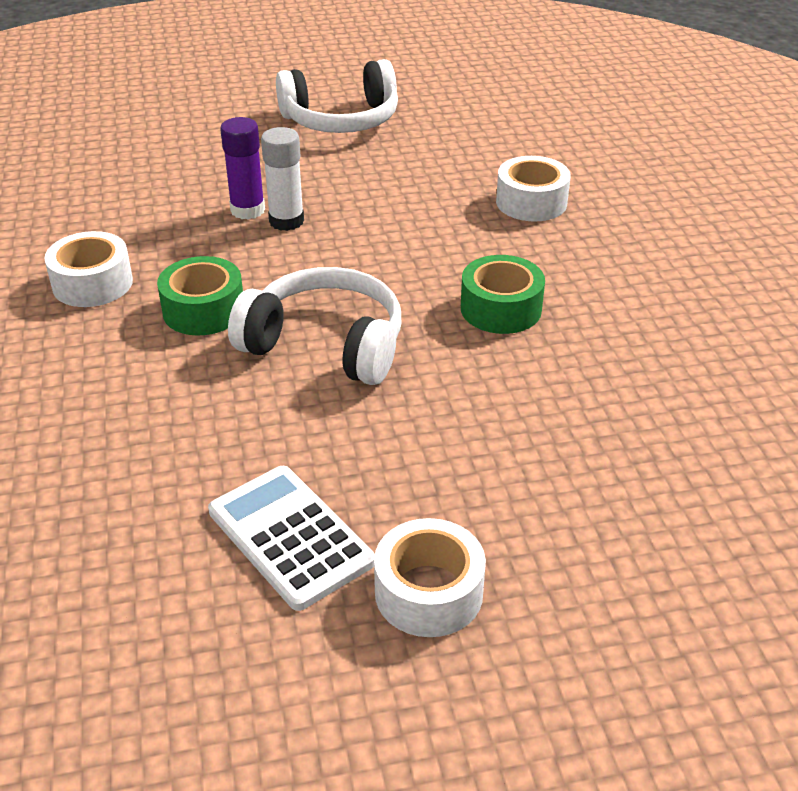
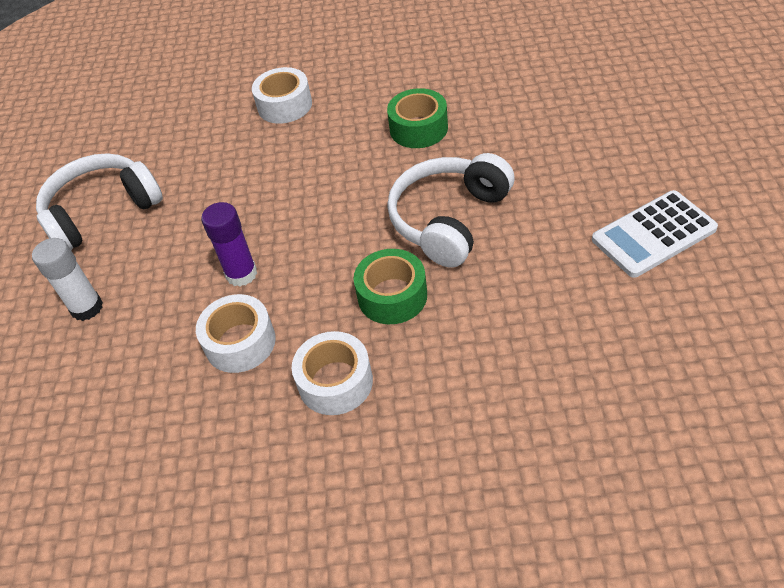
camera: 75 degrees left, 10 degrees up
white glue stick [261,127,304,231] -> white glue stick moved to [32,238,103,321]
white headphones [276,59,398,133] -> white headphones turned 120 degrees counterclockwise [36,153,163,250]
white tape [374,518,486,637] -> white tape moved to [196,294,276,373]

